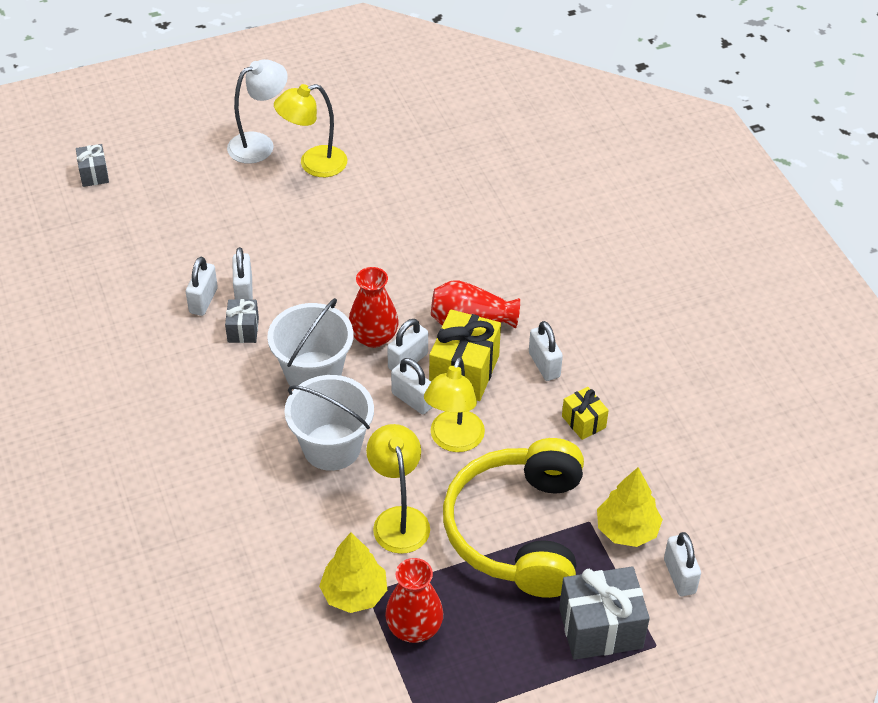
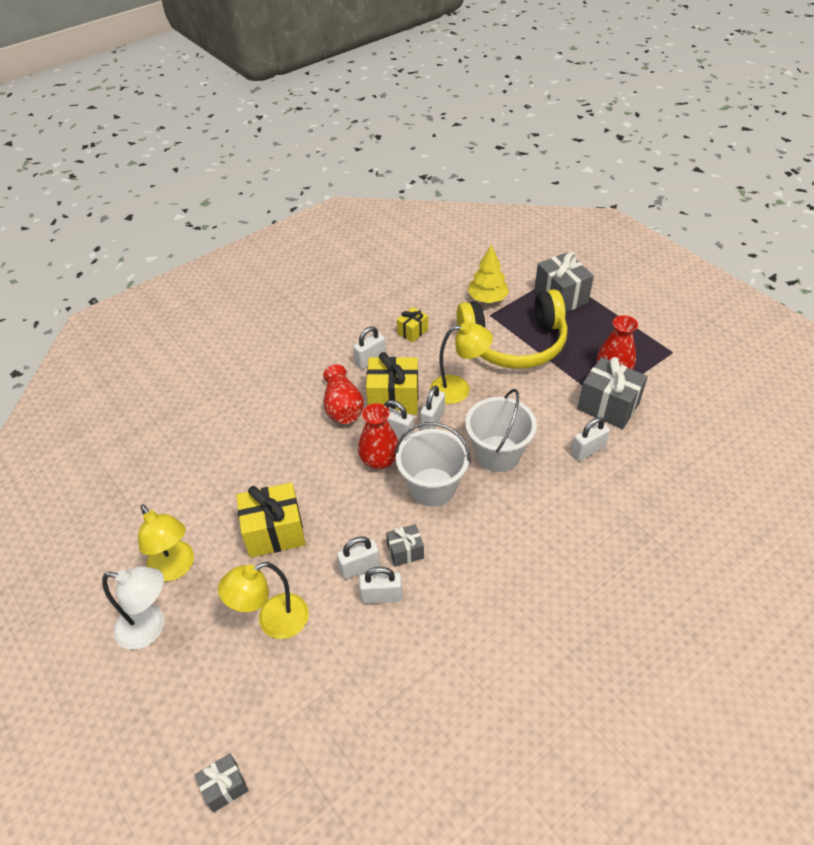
camera: 105 degrees left, 0 degrees up
white lamp [227,59,288,164] -> white lamp turned 150 degrees clockwise [102,566,164,650]
yellow tree [319,532,387,613] -> grey gift [577,357,648,429]
yellow lamp [366,424,430,554] -> yellow lamp moved to [218,562,309,639]
white padlock [664,532,701,596] -> white padlock moved to [571,417,610,461]
none -> yellow gift [236,482,305,558]

